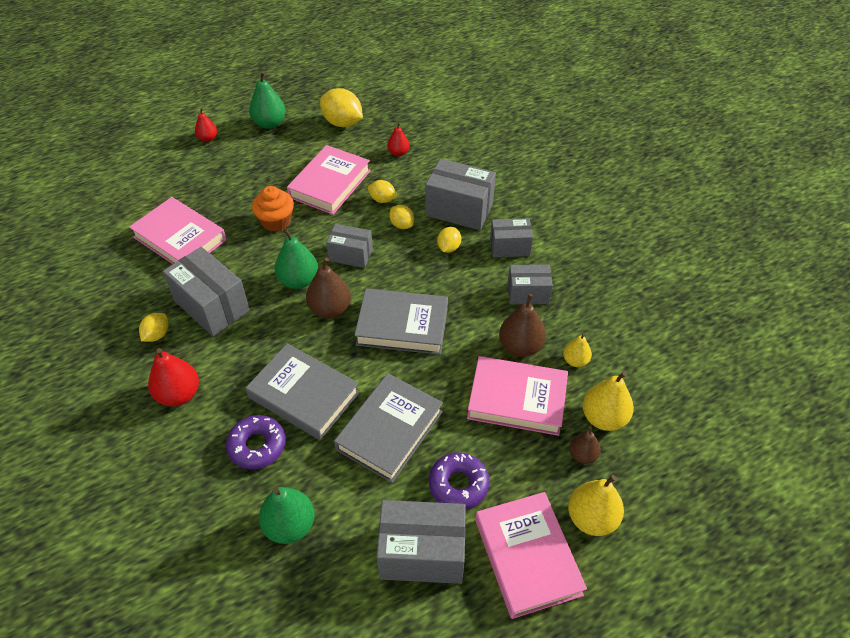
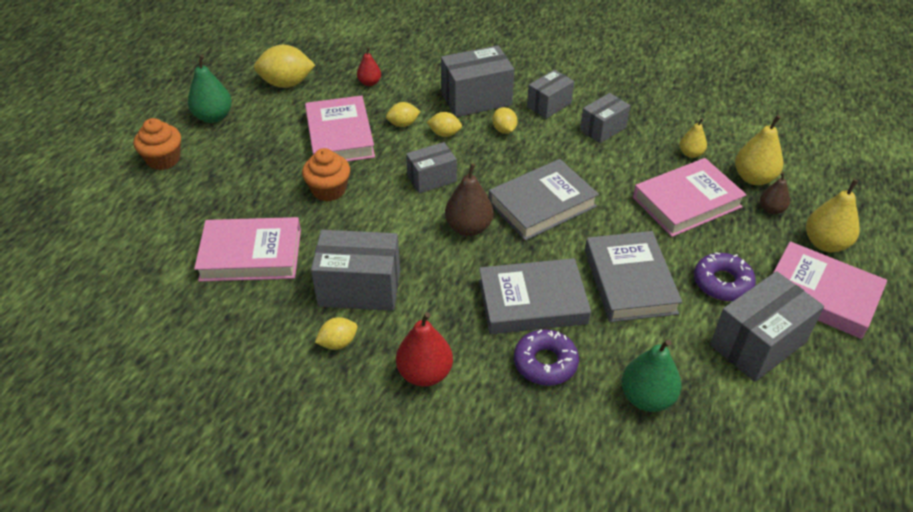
camera: 40 degrees left, 5 degrees down
yellow lemon [139,313,168,342] -> yellow lemon turned 75 degrees clockwise [315,317,358,350]
red pear [195,108,217,142] -> orange cupcake [134,118,181,170]
green pear [275,229,318,289] -> none
brown pear [499,294,546,357] -> none

